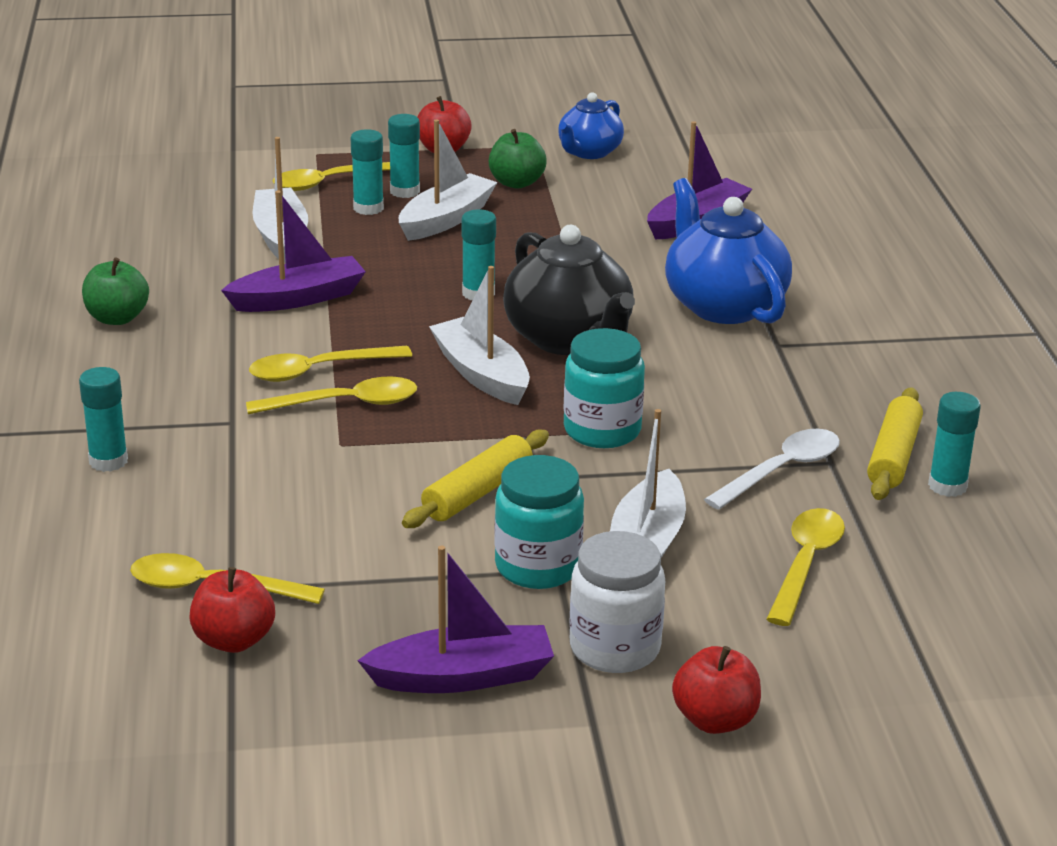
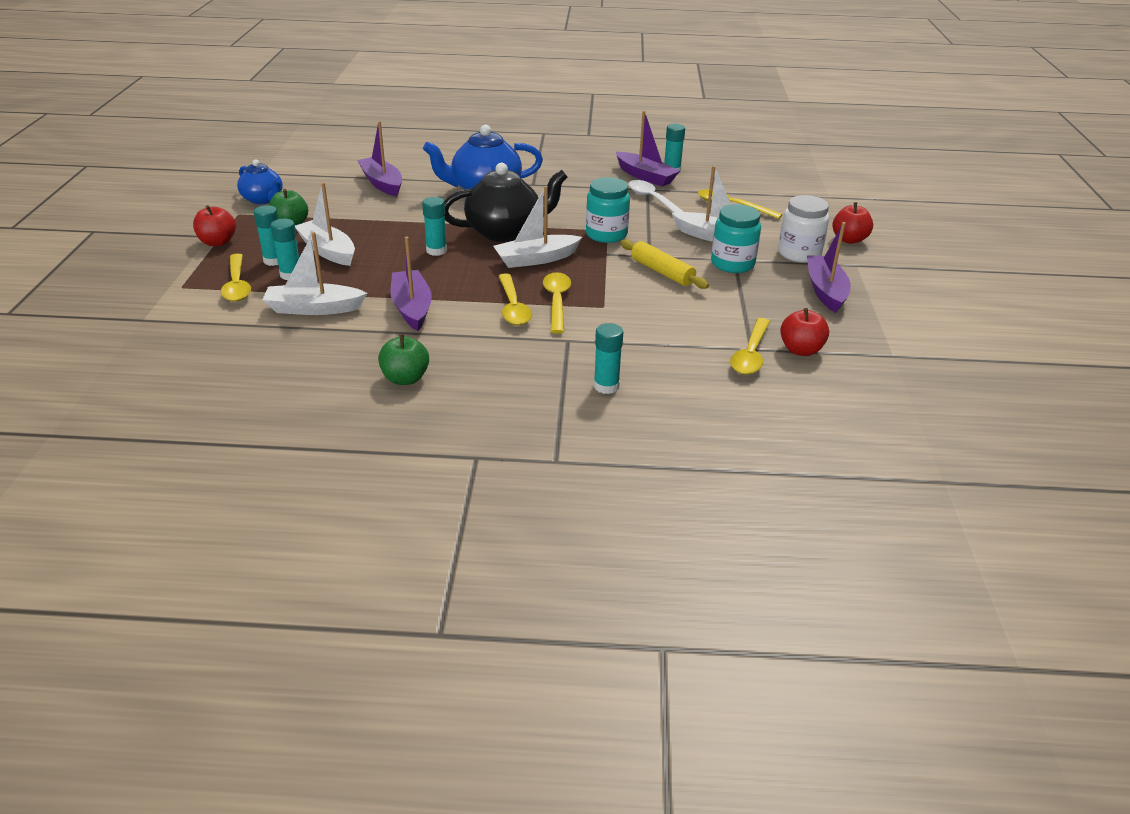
camera: 80 degrees left, 5 degrees up
yellow rolling pin [867,387,923,500] -> purple boat [616,111,680,187]

